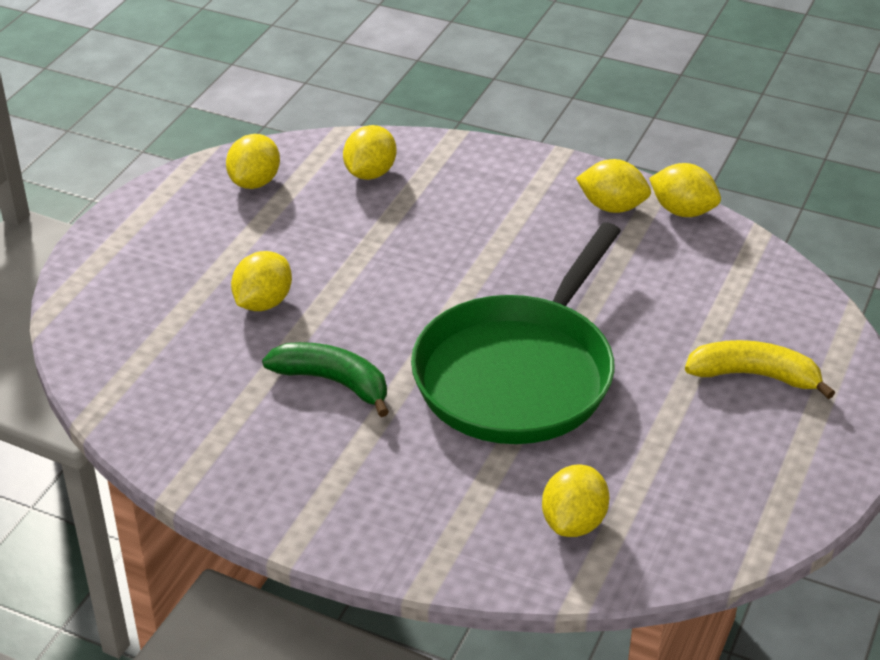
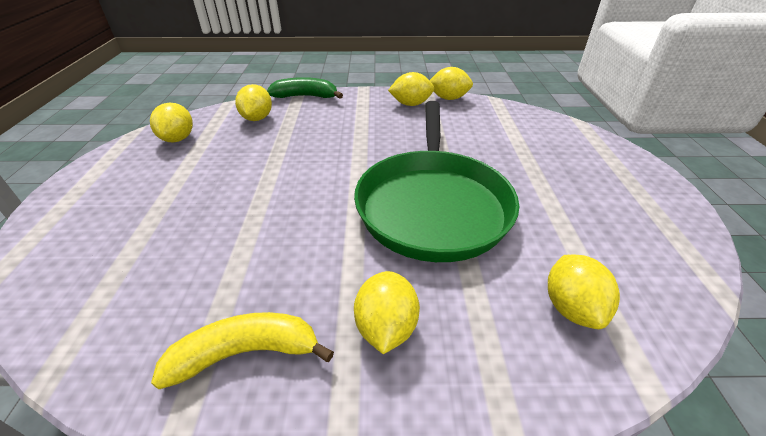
camera: 25 degrees left, 0 degrees up
yellow lemon [231,251,292,311] -> yellow lemon moved to [354,271,420,354]
green banana [262,342,389,417] -> green banana moved to [267,77,343,98]
yellow banana [685,340,835,399] -> yellow banana moved to [151,312,334,389]

